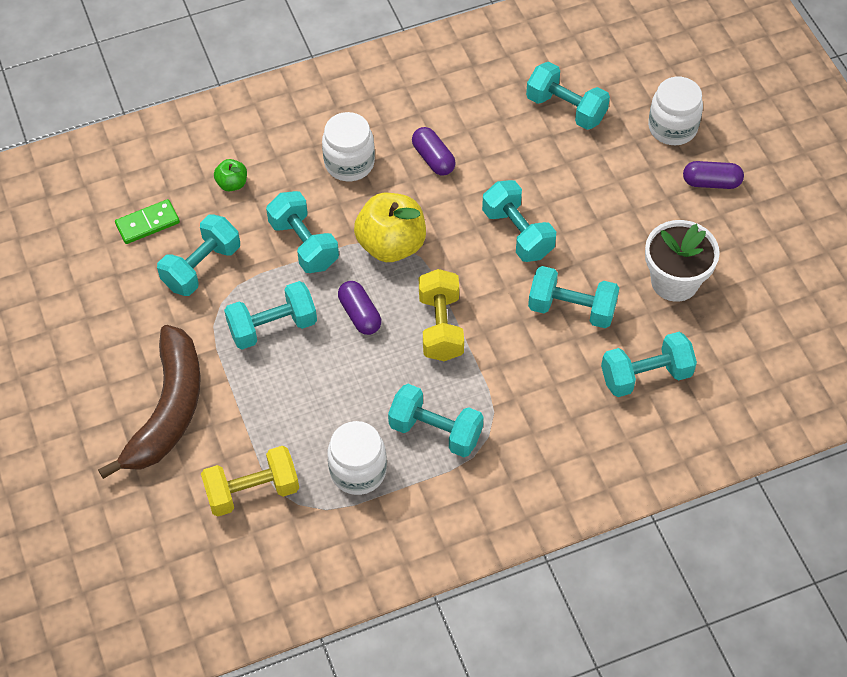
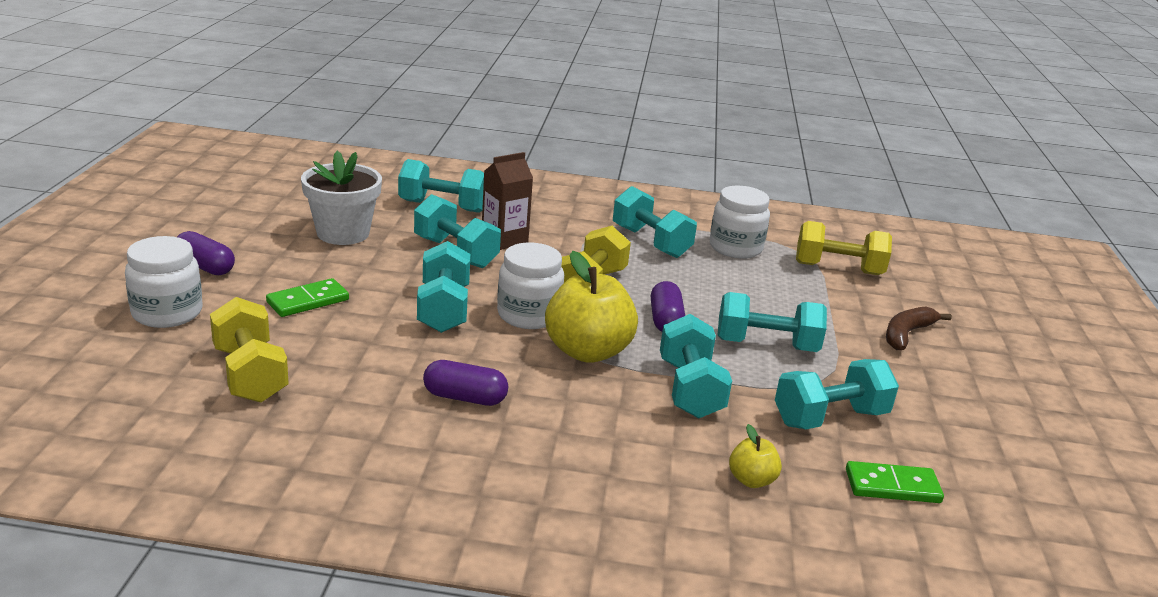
camera: 155 degrees left, 30 degrees down
brown banana [98,325,201,479] -> brown banana [886,306,952,350], size x0.51
green apple [214,159,247,191] -> yellow apple [729,424,782,488]
white jar [322,112,375,181] -> white jar moved to [497,242,564,329]
purple capsule [412,127,456,176] -> purple capsule turned 75 degrees counterclockwise [423,360,508,406]
turquoise dumbbell [526,62,610,130] -> yellow dumbbell [210,297,289,403]
none -> green domino [266,278,349,317]
none -> brown carton [482,152,533,250]

